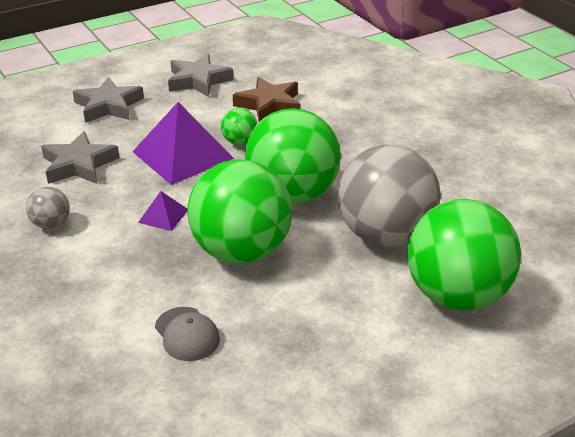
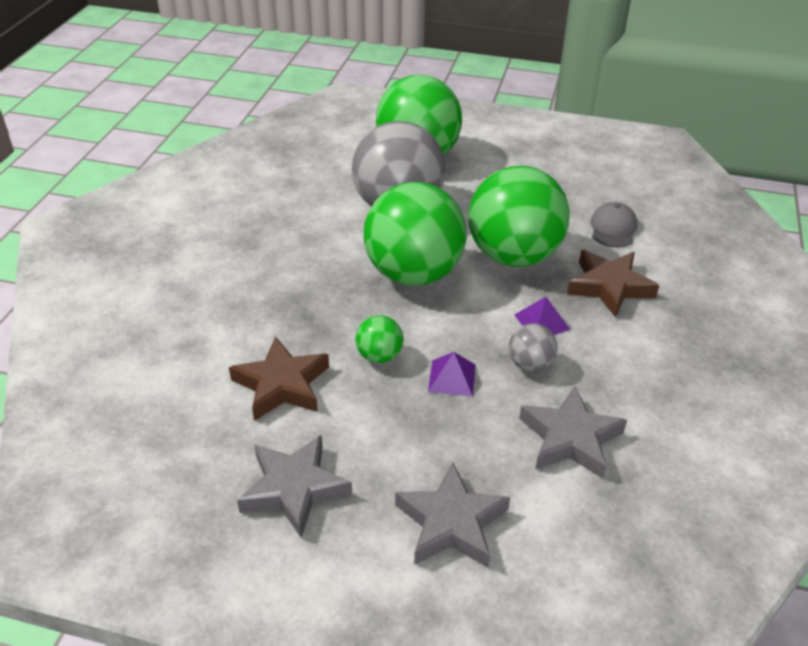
camera: 135 degrees left, 5 degrees up
grey ball [26,187,70,229] -> grey ball moved to [509,323,557,372]
purple pyramid [132,102,234,185] -> purple pyramid [428,352,476,396], size x0.46
none -> brown star [567,250,659,318]

